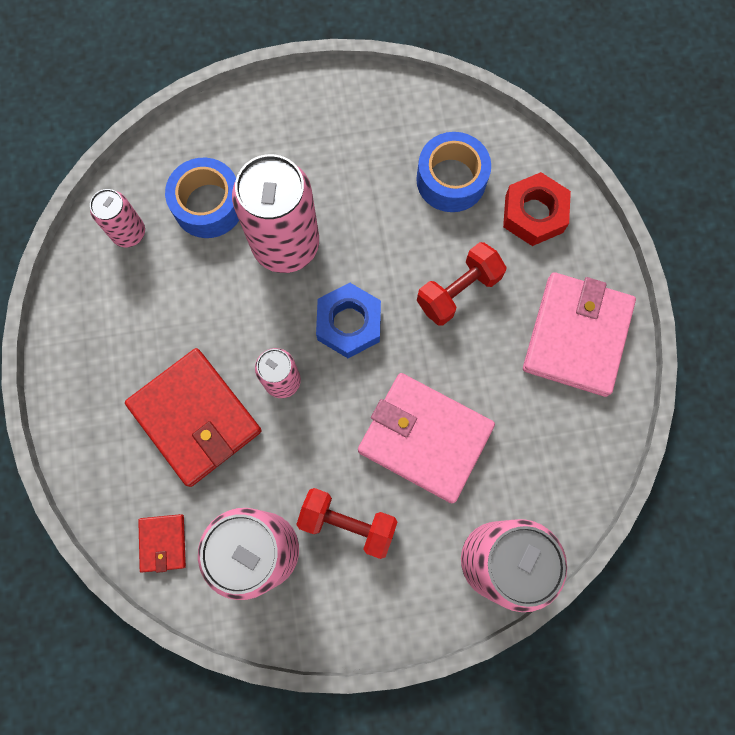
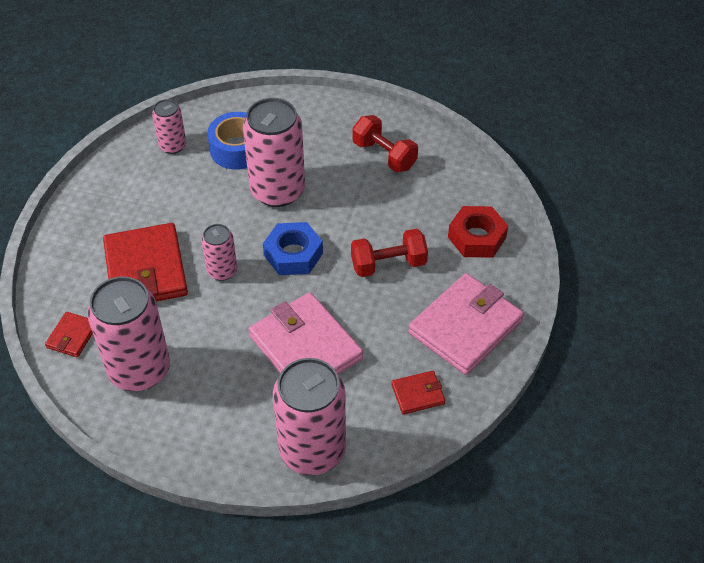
camera: 25 degrees right, 25 degrees down
red dumbbell [296,488,398,559] -> red dumbbell moved to [352,115,418,172]
blue tape [416,132,491,212] -> none
none -> red wallet [391,371,445,414]

